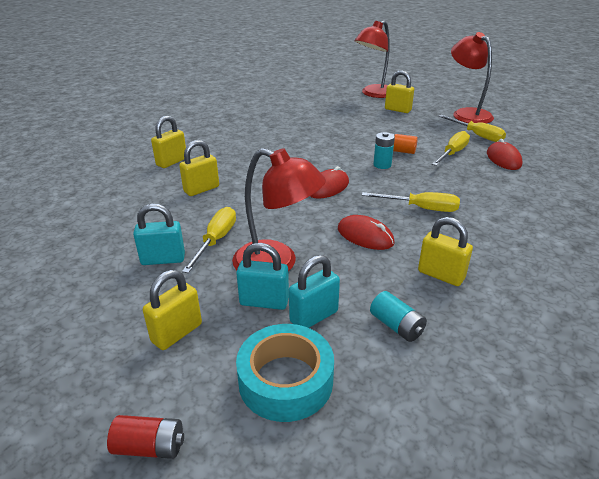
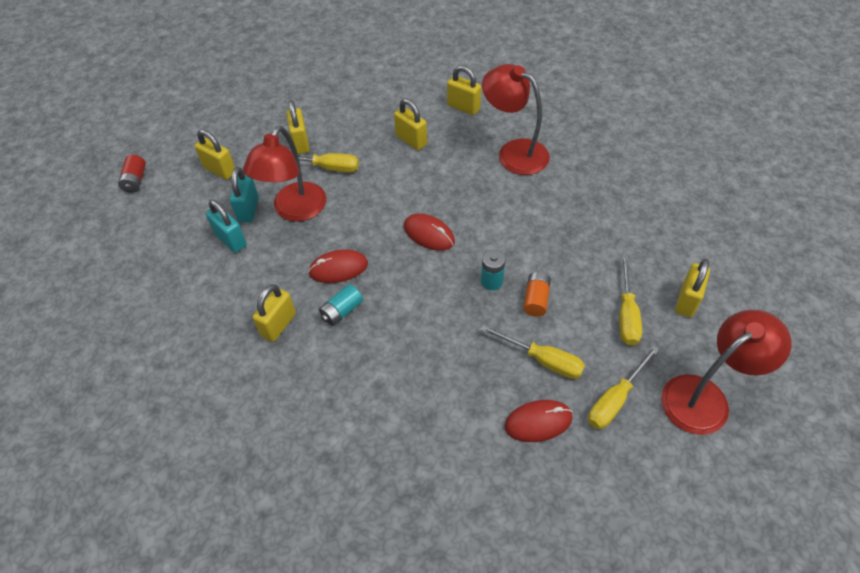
camera: 85 degrees right, 20 degrees up
turquoise padlock [133,204,185,265] -> yellow padlock [286,100,310,154]
turquoise tape [236,324,334,422] -> none
red mouse [338,215,395,250] -> red mouse turned 45 degrees clockwise [308,249,368,283]
red lamp [354,20,390,98] -> red lamp moved to [482,64,550,175]
yellow screwdriver [362,192,460,212] -> yellow screwdriver moved to [619,255,642,346]
turquoise battery [370,291,427,342] -> turquoise battery moved to [319,284,363,326]

